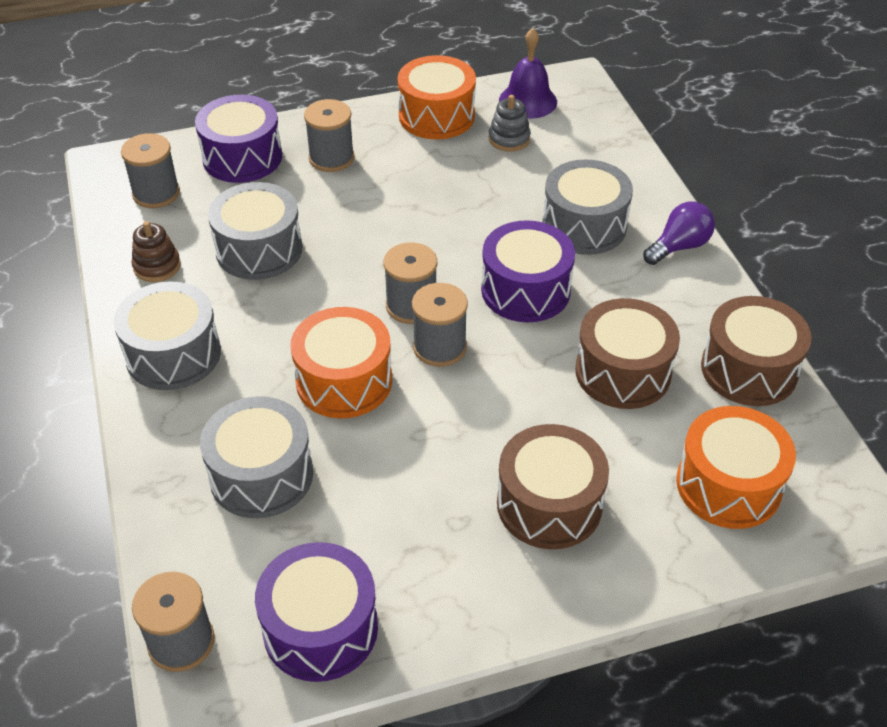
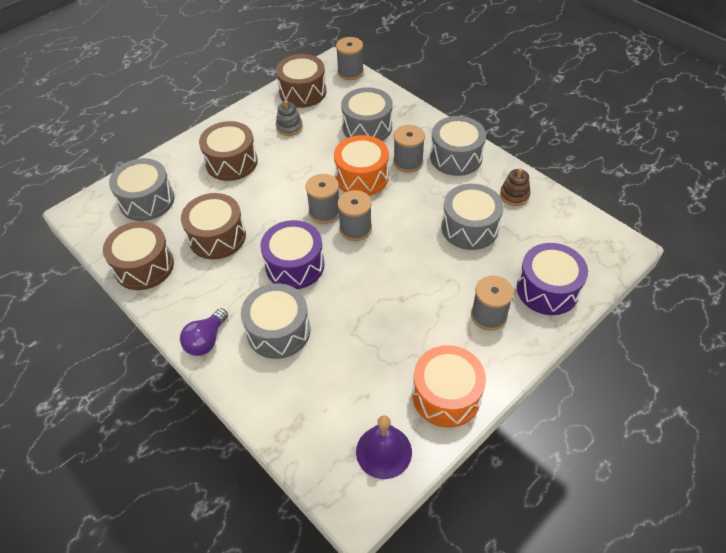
camera: 155 degrees right, 5 degrees up
grey spool [121,133,180,208] -> grey spool moved to [393,125,425,173]
purple drum [255,542,378,682] -> brown drum [276,54,326,108]
grey stacking toy [489,95,531,151] -> grey stacking toy moved to [276,100,303,136]
orange drum [676,406,796,529] -> grey drum [109,158,175,221]

